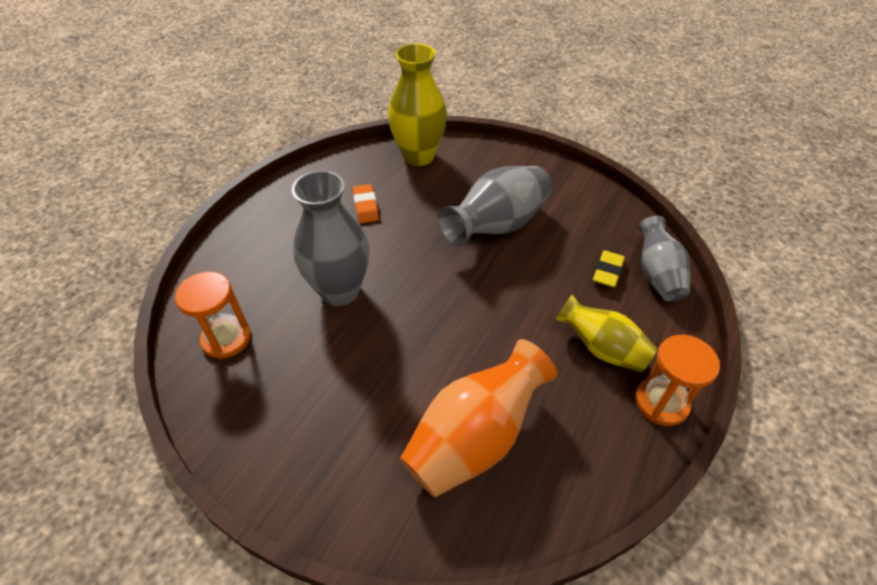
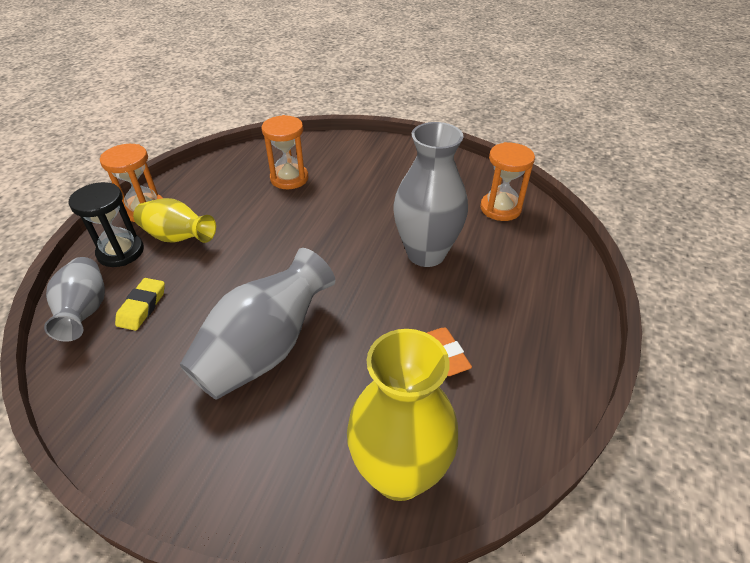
camera: 170 degrees right, 5 degrees down
orange vase [400,339,557,498] -> orange hourglass [262,115,309,189]
none -> black hourglass [69,182,144,267]

